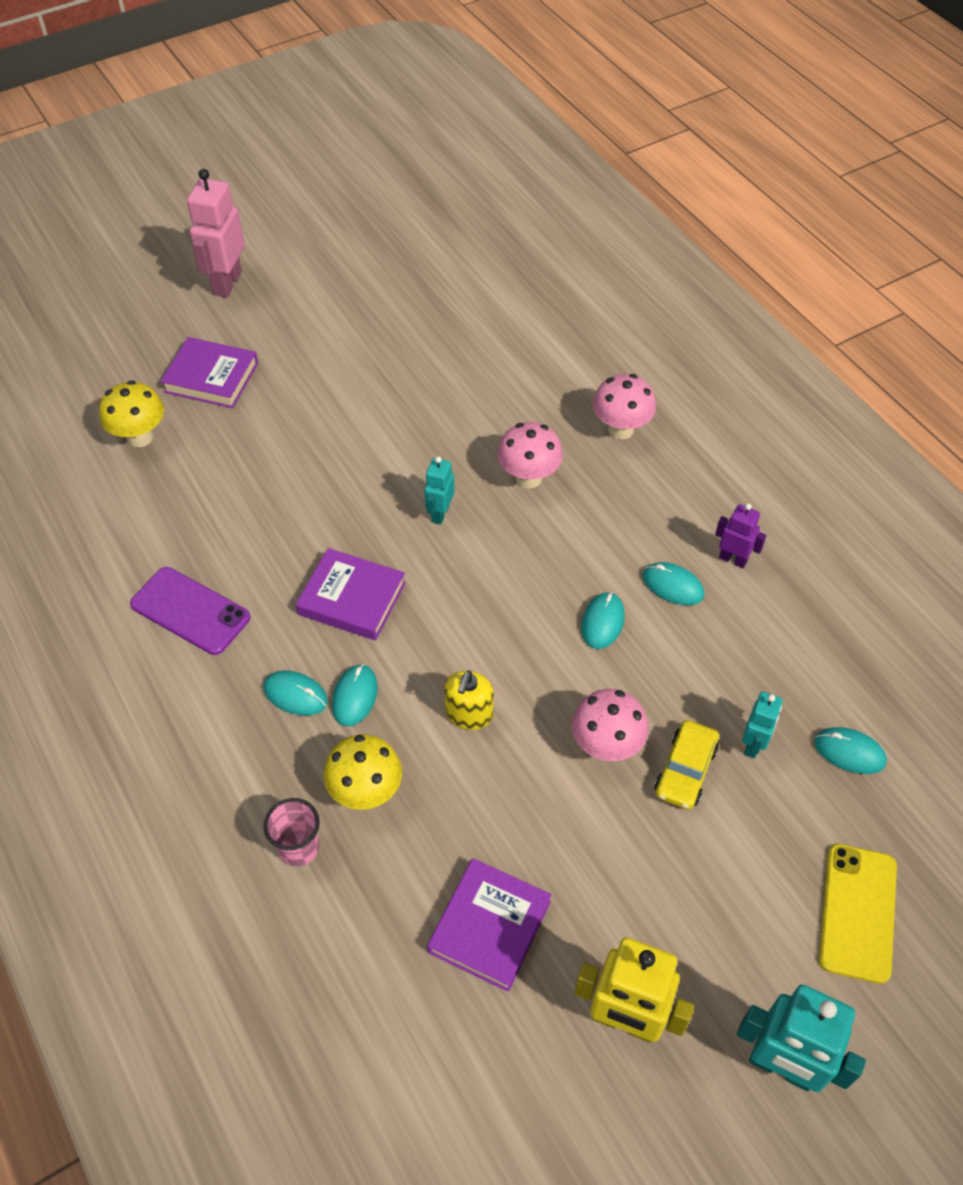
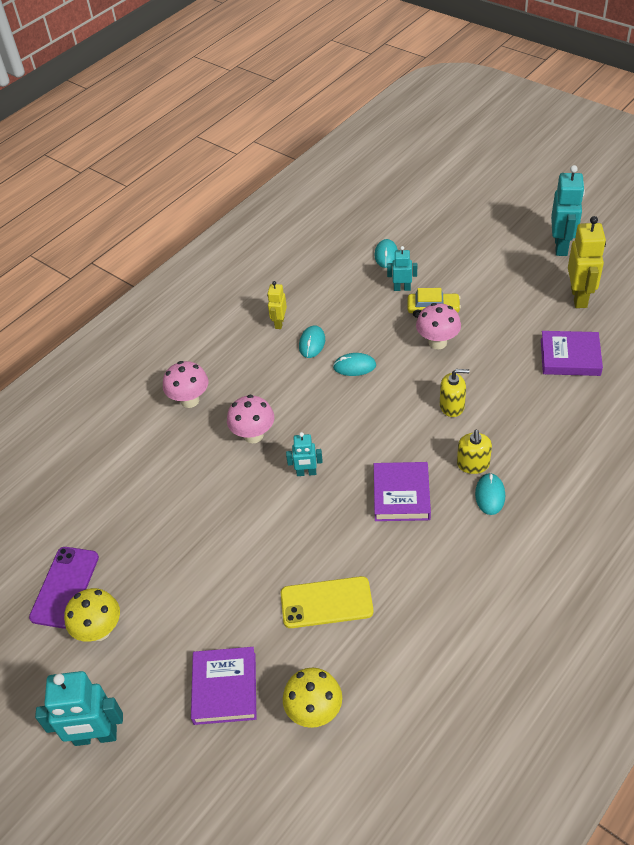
camera: 105 degrees left, 5 degrees down
purple phone [130,567,250,655] -> purple phone moved to [29,547,99,629]
pink robot [187,169,245,297] -> turquoise robot [35,671,123,746]
pink cup [263,798,320,866] -> none
yellow mushroom [324,734,402,810] -> yellow mushroom moved to [64,588,120,642]
turquoise mouse [332,664,378,726] -> yellow soap dispenser [457,430,492,474]
purple robot [715,503,766,568] -> yellow robot [267,281,287,329]
yellow phone [819,844,897,984] -> yellow phone moved to [281,576,373,628]

